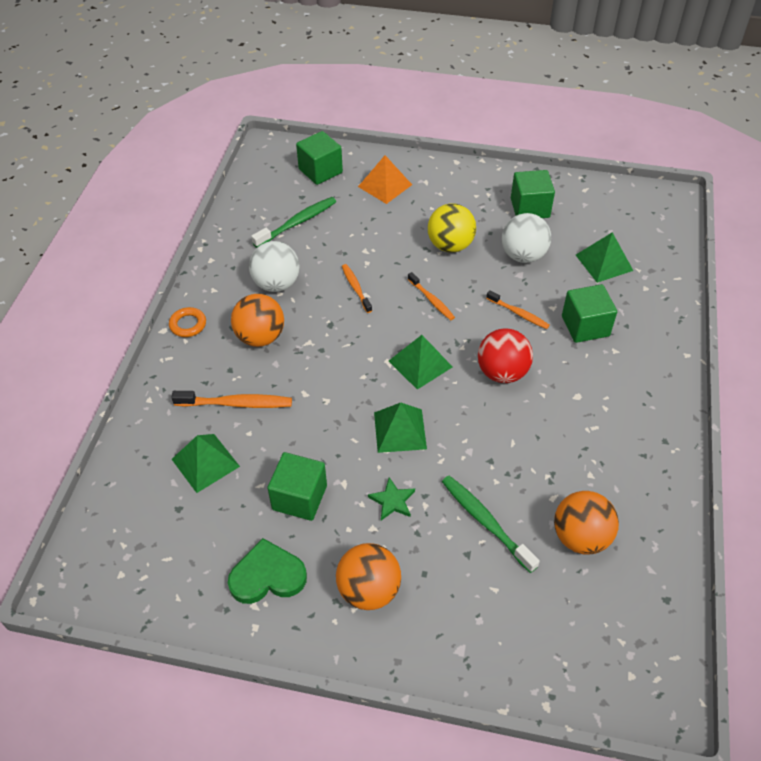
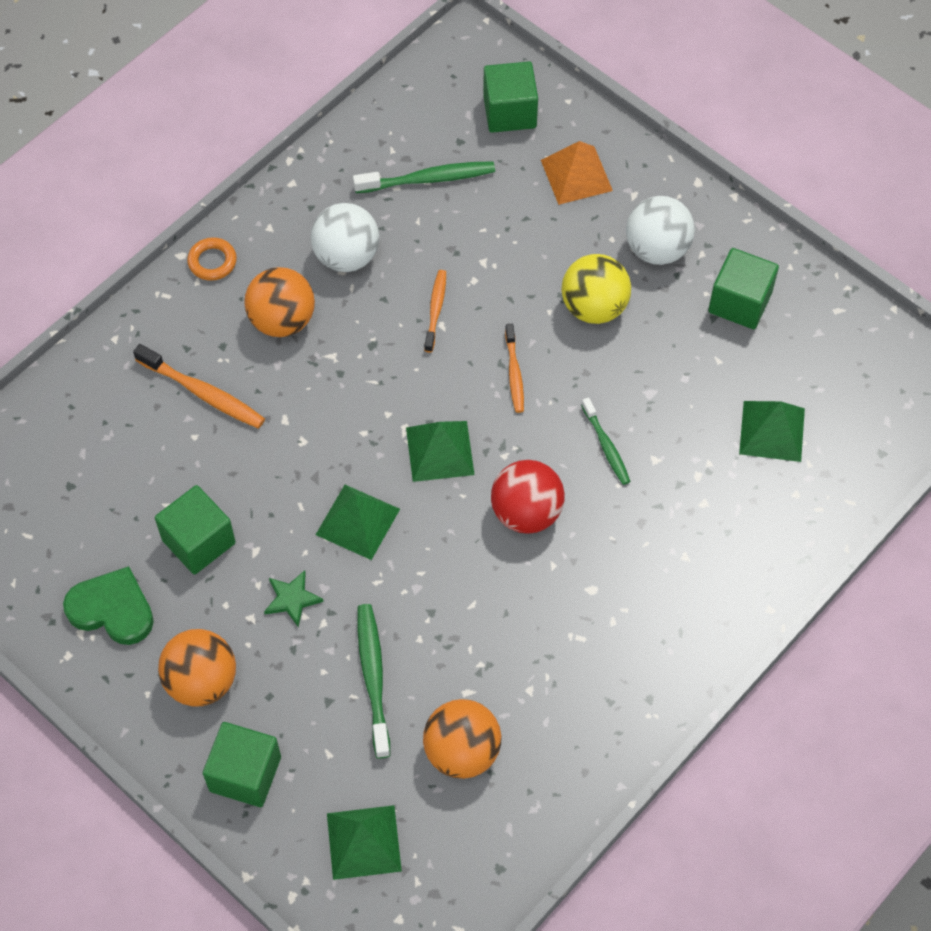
camera: 30 degrees right, 10 degrees up
green pyramid [172,434,240,493] -> green pyramid moved to [327,805,402,880]
orange toothbrush [486,290,550,329] -> green toothbrush [581,397,631,485]
white ball [502,213,551,263] -> white ball moved to [626,196,695,265]
green cube [562,284,617,343] -> green cube moved to [203,722,281,807]

